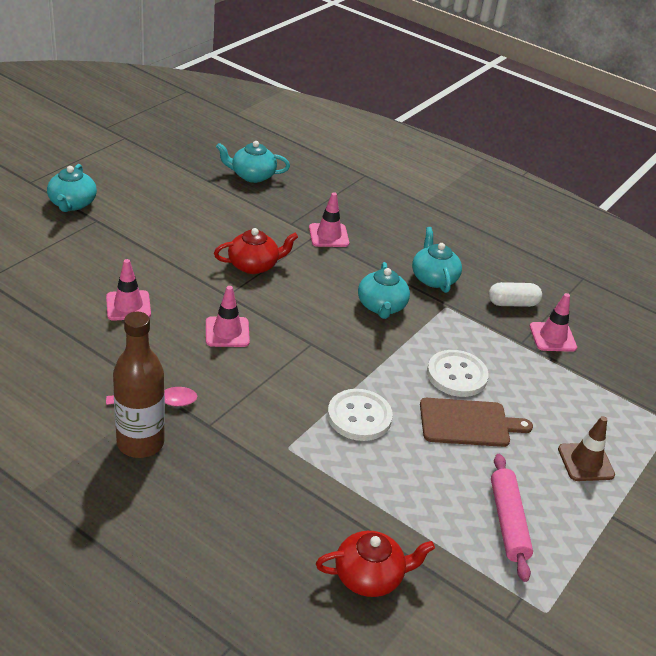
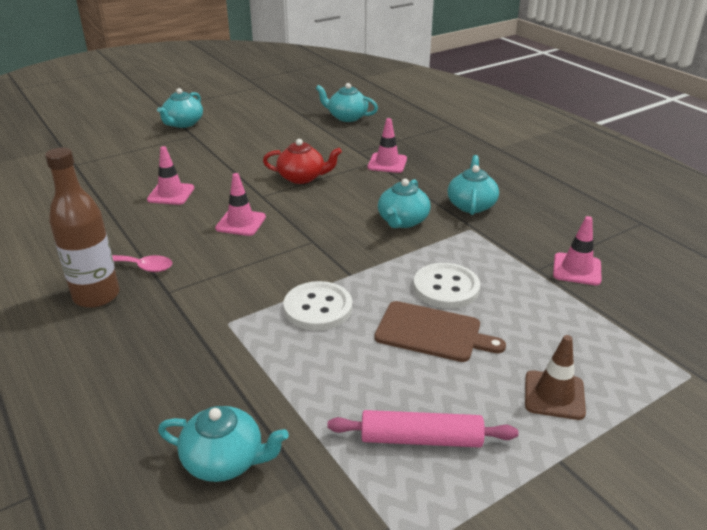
camera: 25 degrees right, 5 degrees down
red teapot [316,531,435,597] -> turquoise teapot [158,406,289,482]
white capsule [489,282,542,307] -> none
pink rolling pin [491,454,533,582] -> pink rolling pin turned 75 degrees clockwise [327,410,518,448]

